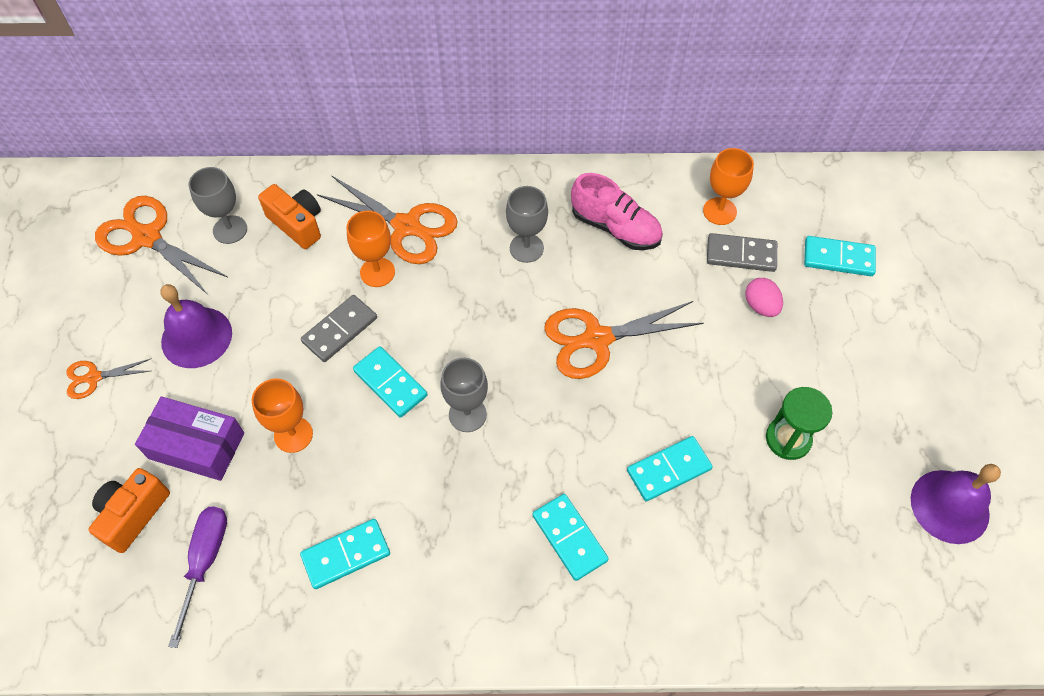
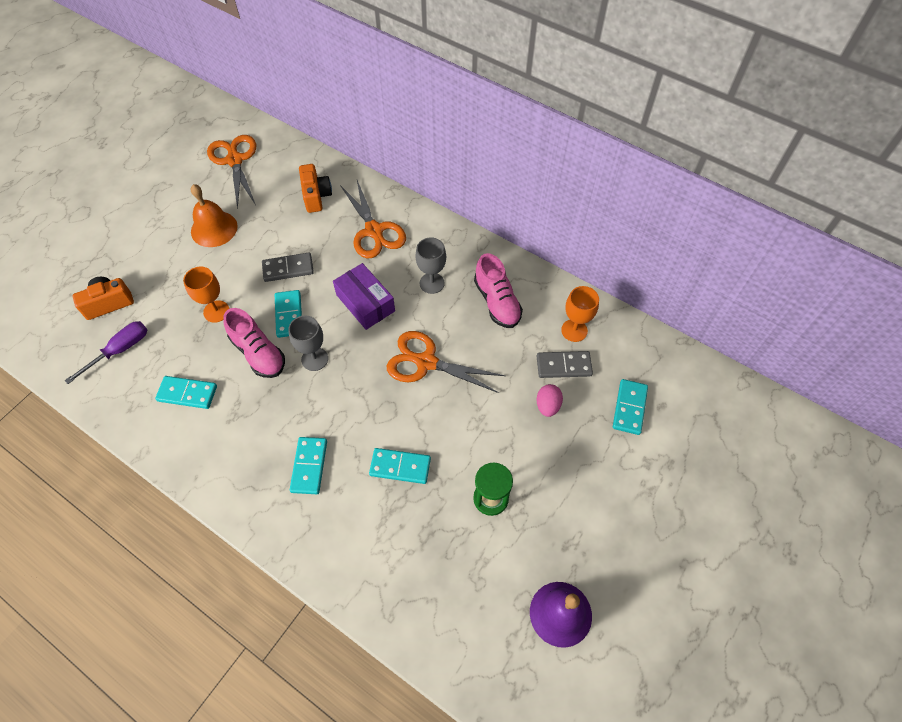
camera: 35 degrees right, 0 degrees up
orange scissors [66,358,152,399] -> none
purple box [135,396,244,481] -> purple box moved to [333,263,395,330]
purple bell [160,284,232,368] -> orange bell [191,184,238,247]
grey goblet [189,167,247,244] -> none
orange goblet [347,211,395,287] -> none
grey domino [707,233,777,272] -> grey domino turned 45 degrees counterclockwise [537,351,593,378]
turquoise domino [804,236,876,276] -> turquoise domino turned 60 degrees clockwise [613,379,648,435]
none -> pink shoe [223,308,285,378]

